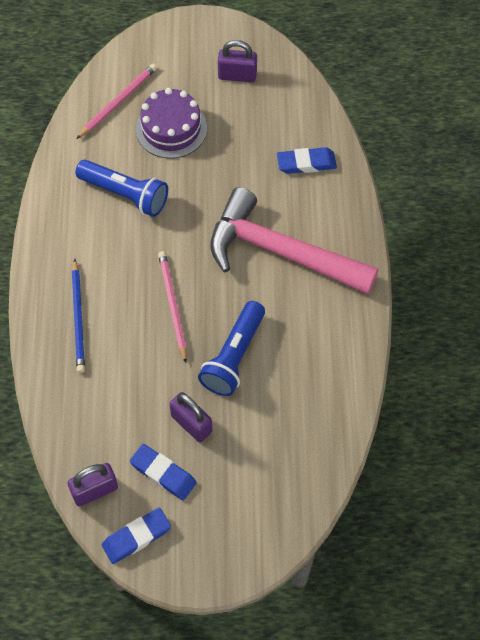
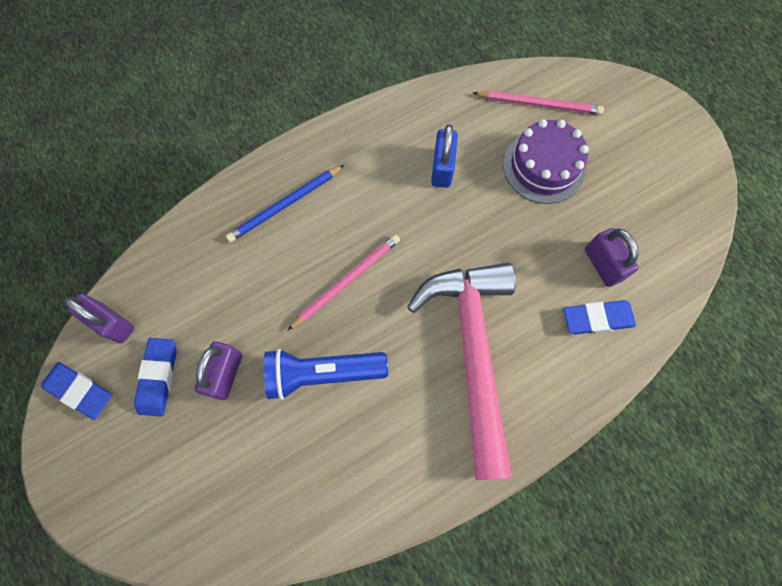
camera: 60 degrees right, 10 degrees up
blue flashlight [75,160,168,217] -> blue padlock [431,124,458,188]
purple padlock [218,40,257,82] -> purple padlock moved to [585,228,639,287]
blue eraser [277,147,337,174] -> blue eraser turned 60 degrees counterclockwise [564,300,636,334]

